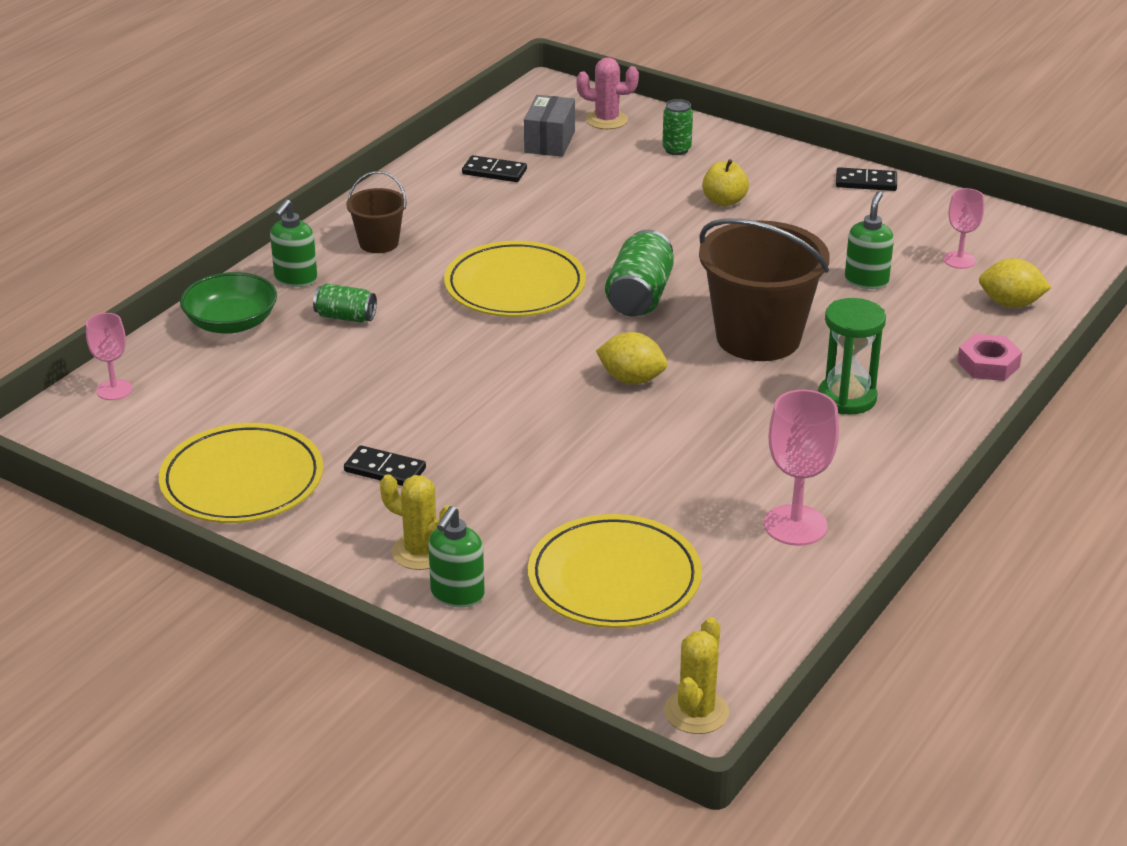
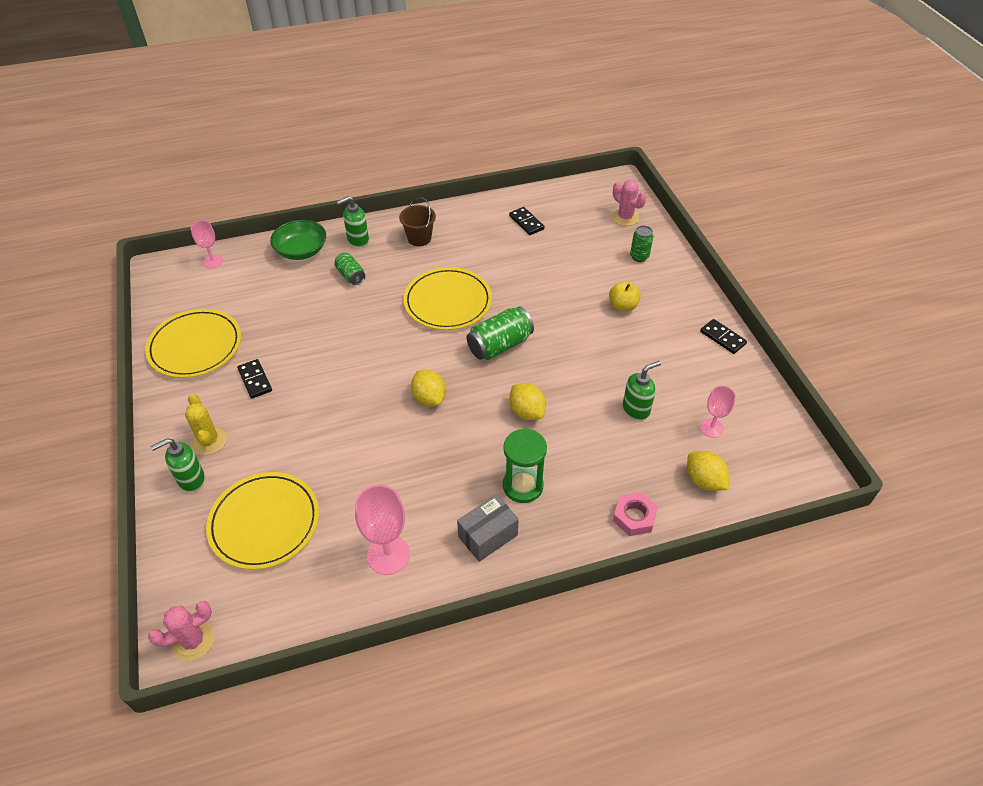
camera: 40 degrees right, 15 degrees up
grey box [524,95,575,157] -> grey box moved to [457,494,519,562]
yellow cactus [664,617,729,734] -> pink cactus [148,601,214,661]
brown bucket [699,218,830,361] -> yellow lemon [509,383,546,420]

